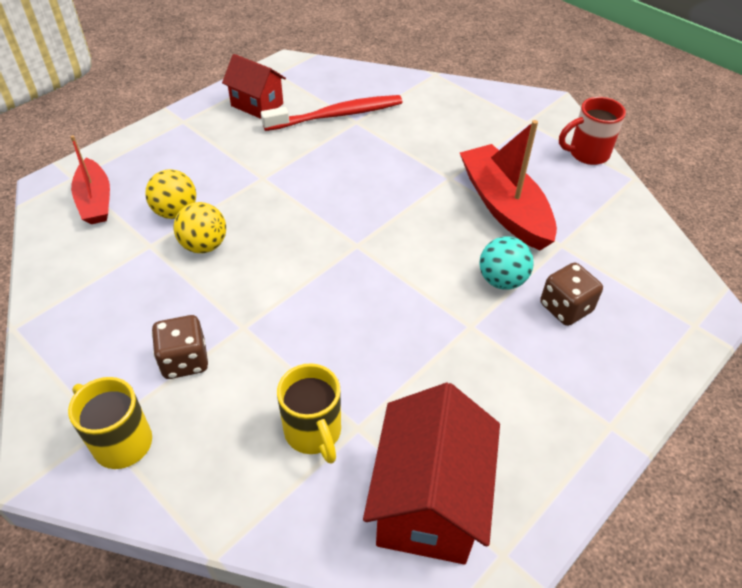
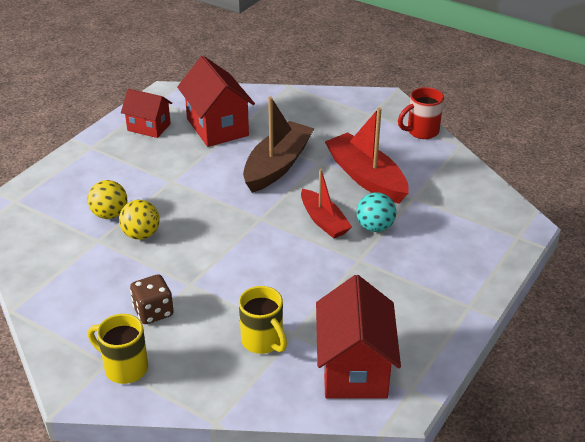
camera: 10 degrees left, 10 degrees down
red boat [70,135,110,224] -> red boat moved to [301,169,352,238]
red toothbrush [261,95,403,131] -> red house [177,56,255,147]
brown dice [540,262,603,326] -> none
none -> brown boat [243,97,314,193]

